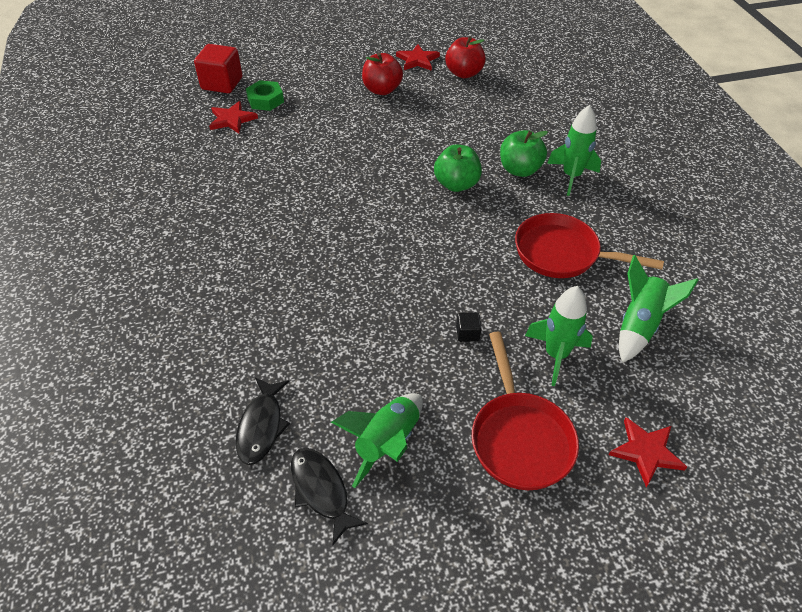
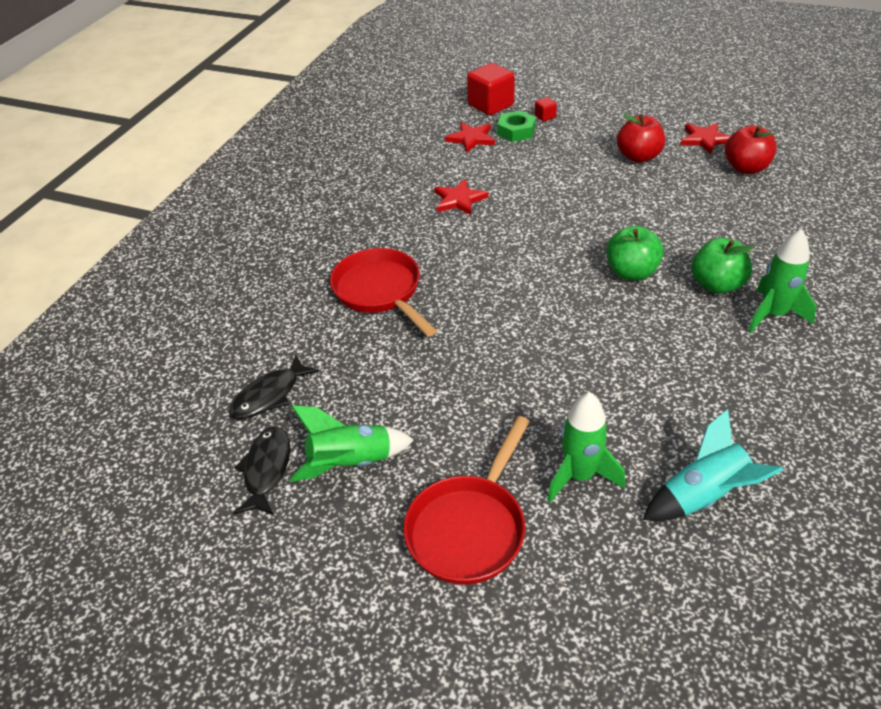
camera: 40 degrees right, 5 degrees down
black cube [456,312,482,342] -> none
red pan [515,213,664,278] -> red pan moved to [330,248,437,337]
red star [609,417,687,487] -> red star moved to [434,179,489,215]
green rocket [619,255,698,363] -> turquoise rocket [643,409,783,521]
none -> red cube [535,97,557,122]

